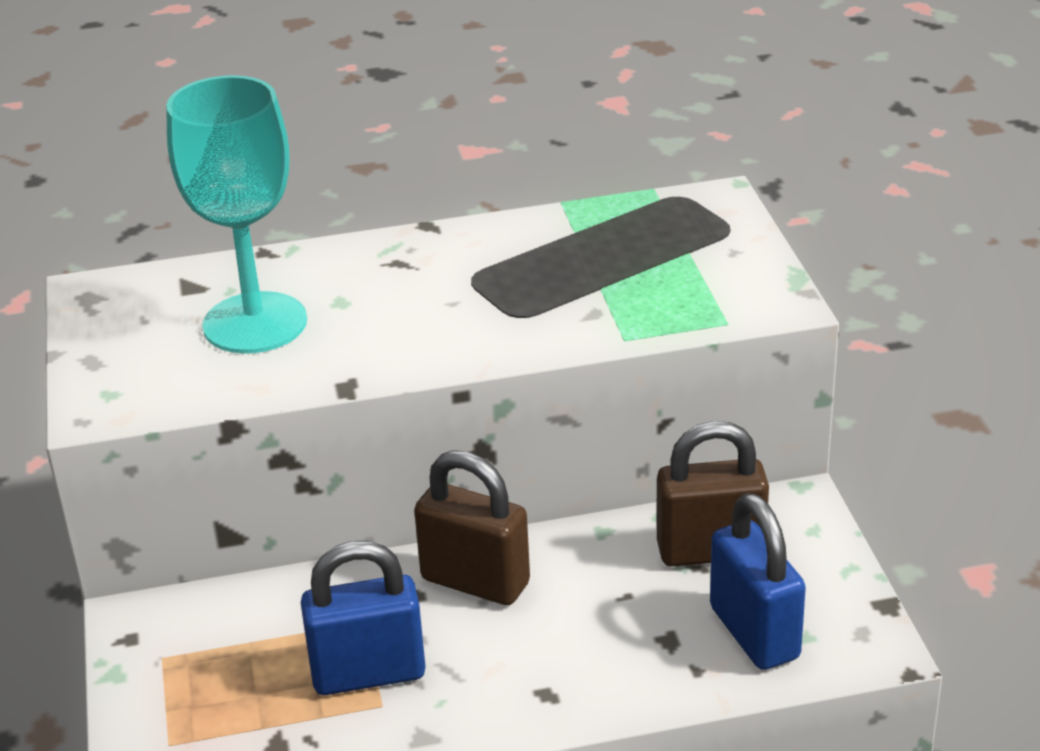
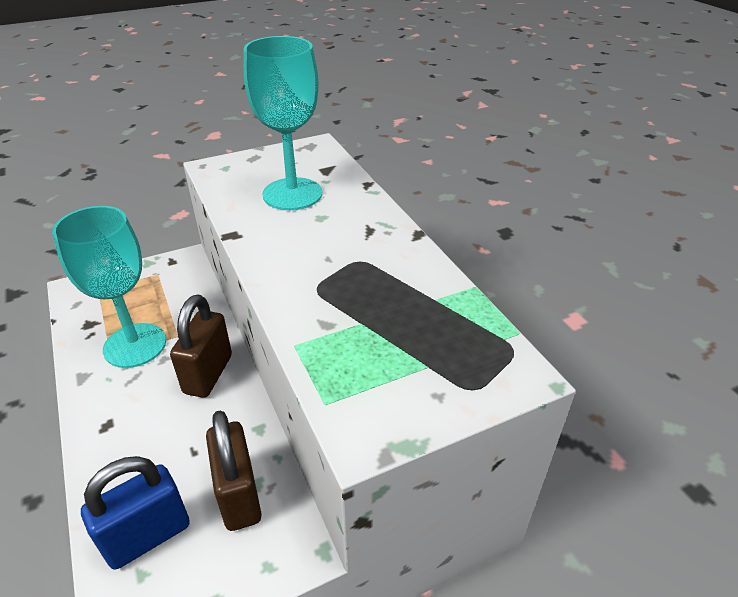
camera: 75 degrees right, 5 degrees up
blue padlock [300,541,426,695] -> turquoise goblet [52,206,166,368]

